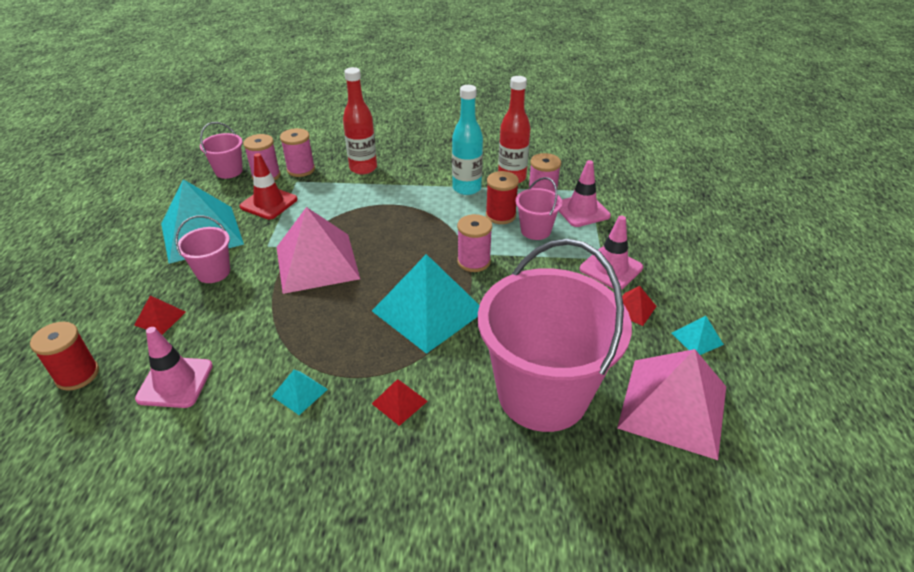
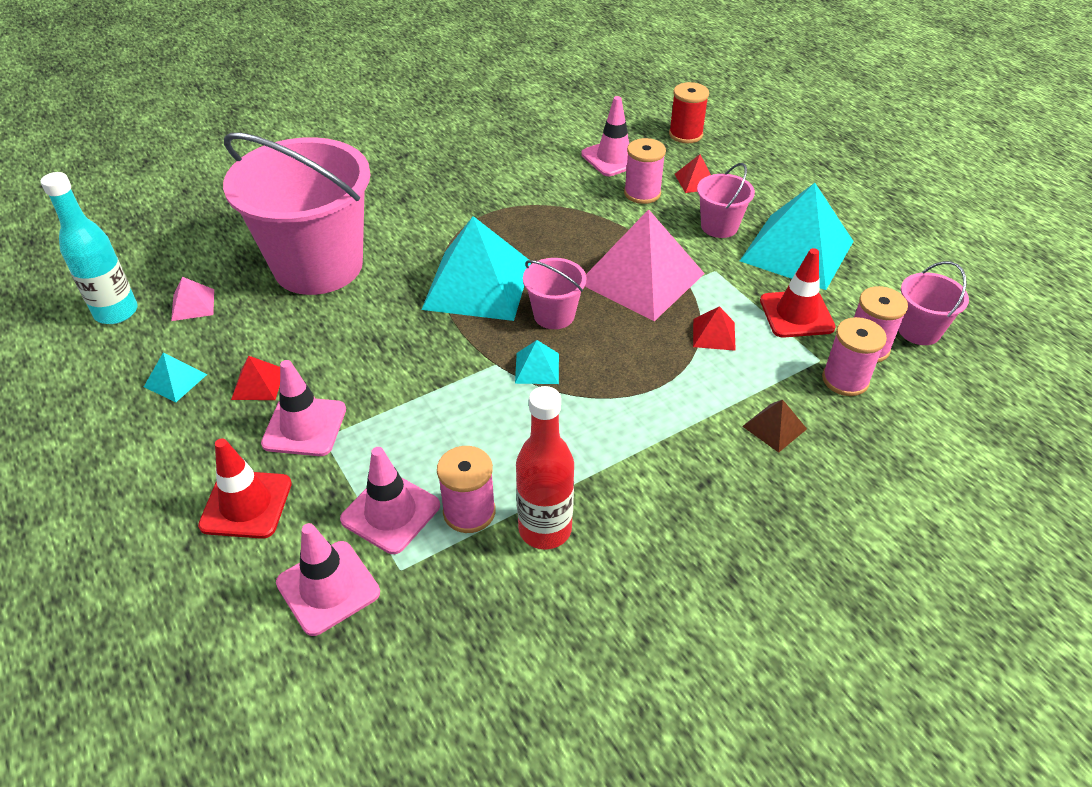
camera: 145 degrees right, 5 degrees up
turquoise pyramid [272,370,328,415] -> turquoise pyramid moved to [515,340,559,384]
red bottle [343,67,377,175] -> brown pyramid [742,400,807,453]
red pyramid [372,379,428,426] -> red pyramid moved to [693,306,736,351]
turquoise bottle [452,85,483,195] -> turquoise bottle moved to [41,172,137,324]
pink spool [457,214,492,272] -> pink spool moved to [624,138,666,204]
red spool [486,171,519,224] -> none
pink bucket [516,177,562,240] -> pink bucket moved to [523,258,587,329]
pink pyramid [617,349,726,460] -> pink pyramid [171,277,214,321], size x0.43
none -> red traffic cone [198,438,292,539]
none -> pink traffic cone [276,523,380,636]

